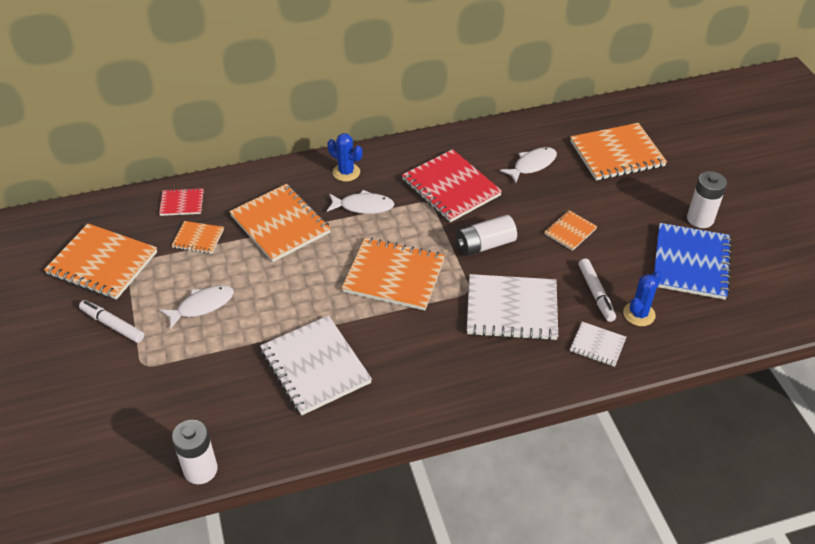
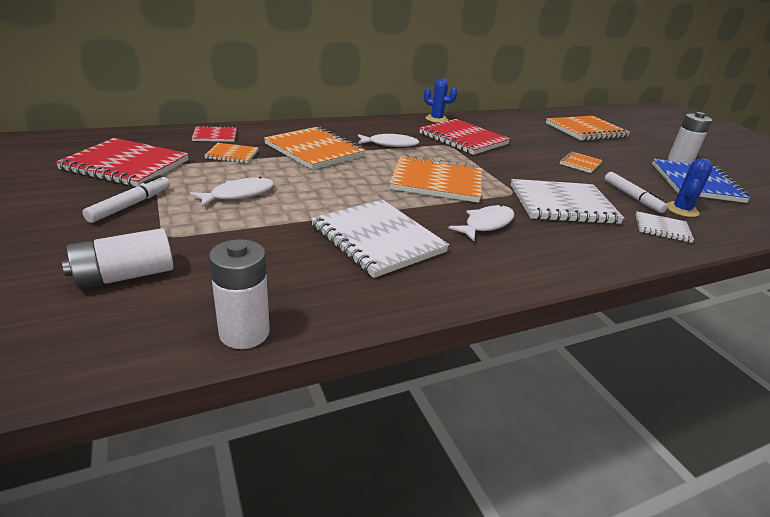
camera: 10 degrees left, 15 degrees down
orange notebook [44,224,157,300] -> red notebook [55,138,189,187]
white marker [79,300,144,343] -> white marker turned 90 degrees clockwise [82,175,170,223]
blue cactus [328,133,362,182] -> blue cactus moved to [424,78,458,123]
white battery [456,215,517,256] -> white battery moved to [62,228,173,289]
white fish [500,147,557,183] -> white fish moved to [449,205,515,241]

